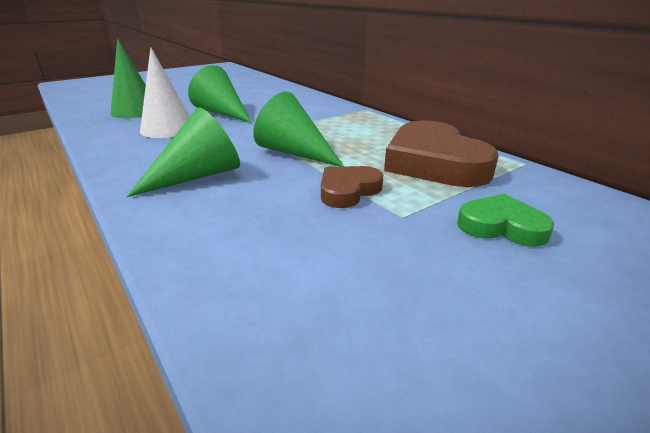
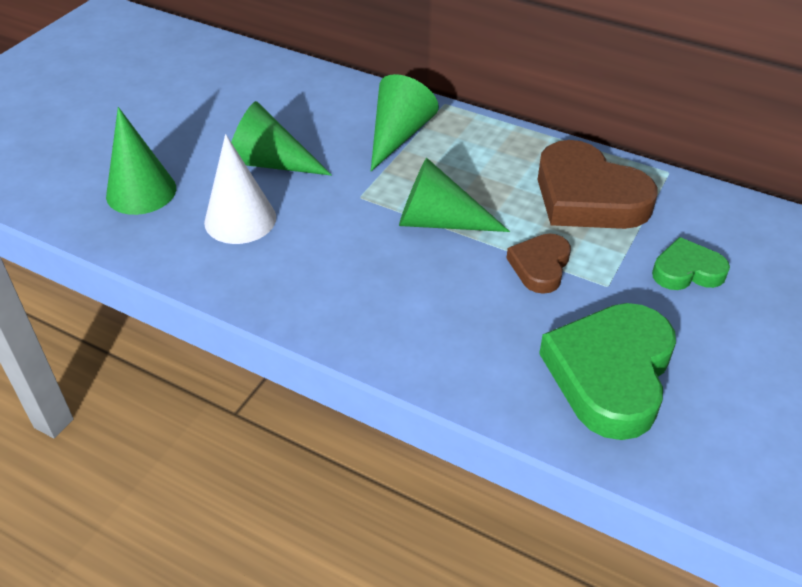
camera: 25 degrees left, 15 degrees up
green cone [127,107,240,197] -> green cone moved to [371,74,439,171]
none -> green heart [539,303,676,440]

